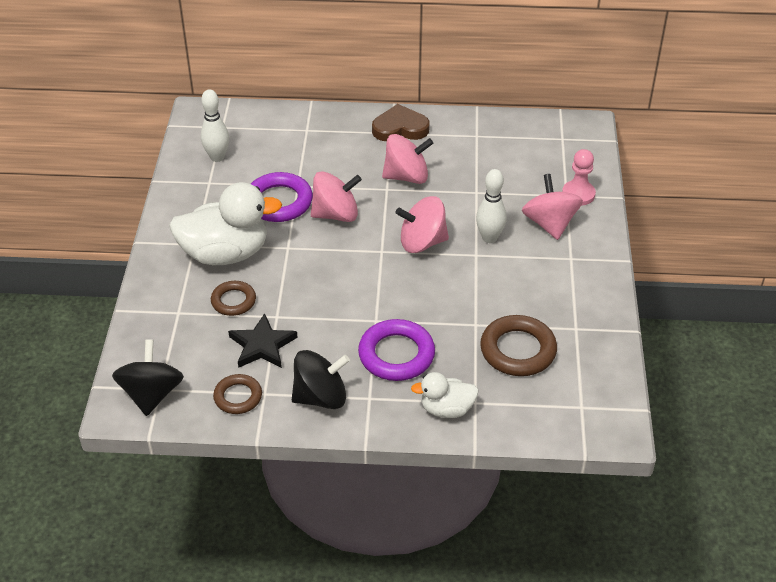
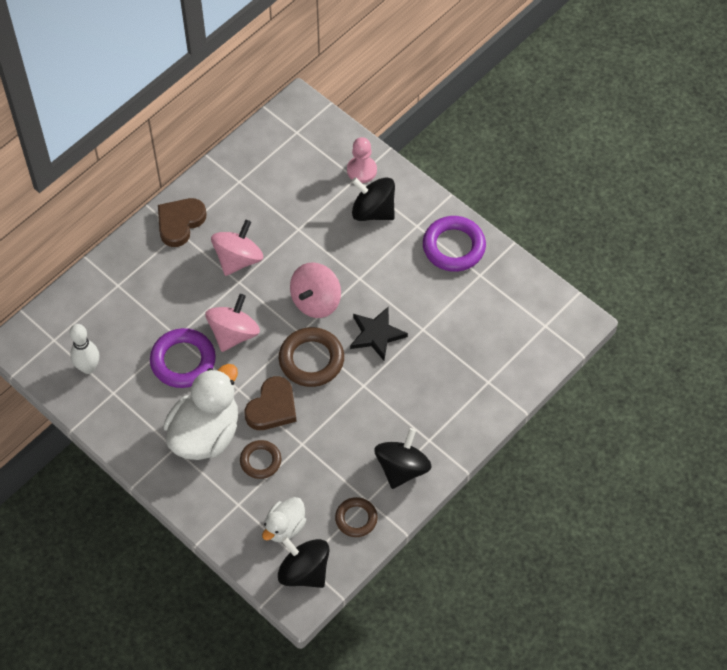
camera: 50 degrees left, 15 degrees up
black star [228,313,298,368] -> black star moved to [350,306,408,361]
purple ring [358,319,435,381] -> purple ring moved to [423,216,486,272]
white duck [411,372,479,418] -> white duck moved to [262,497,306,542]
white bowling pin [476,169,507,243] -> none
brown ring [480,315,557,376] -> brown ring moved to [279,327,344,387]
pink spinning top [522,174,583,240] -> black spinning top [351,177,395,221]
none -> brown heart [245,376,297,430]

